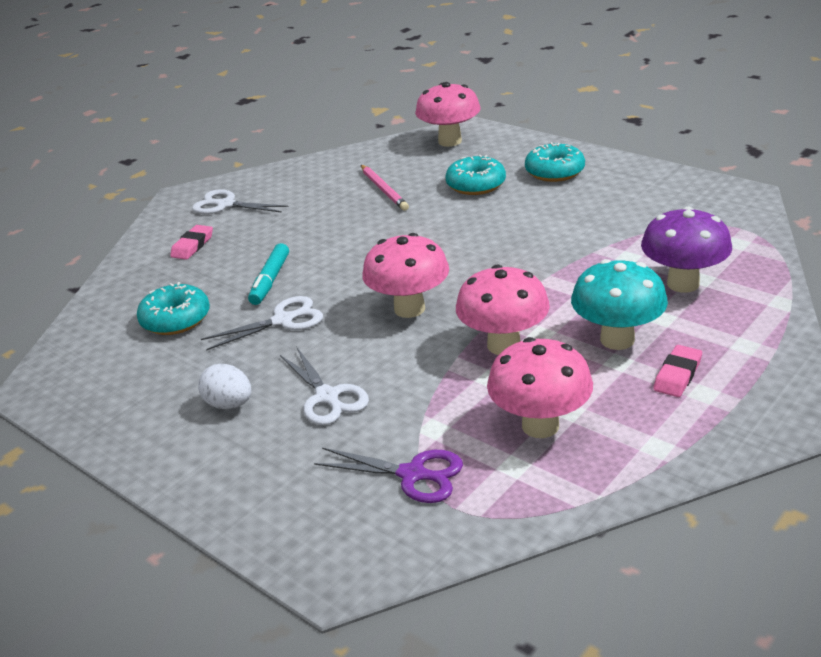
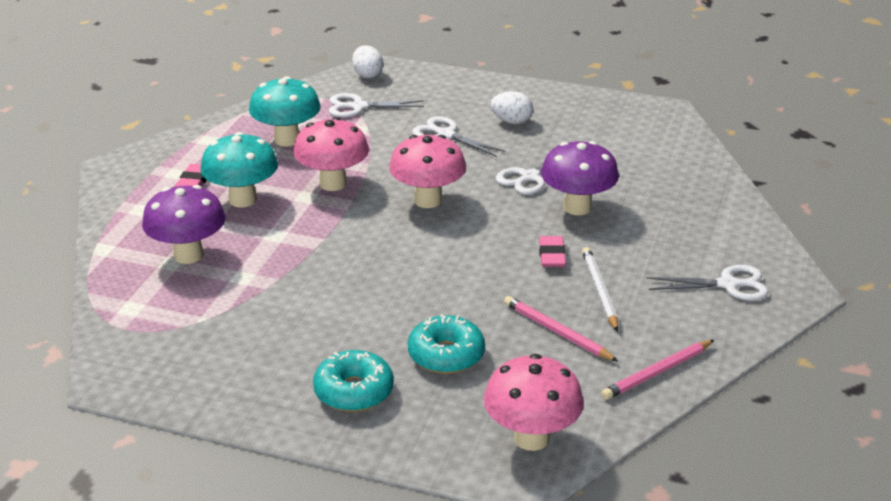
camera: 155 degrees right, 0 degrees up
turquoise donut [137,282,210,335] -> none
pink eraser [170,225,213,260] -> pink eraser moved to [539,236,566,267]
turquoise marker [248,243,289,305] -> purple mushroom [541,141,619,215]
purple scissors [314,447,463,503] -> white scissors [329,93,424,117]
pink mushroom [487,337,593,438] -> turquoise mushroom [249,76,321,147]
none -> white egg [352,45,383,79]
none -> white pencil [582,247,618,332]
none -> pink pencil [601,340,714,400]

